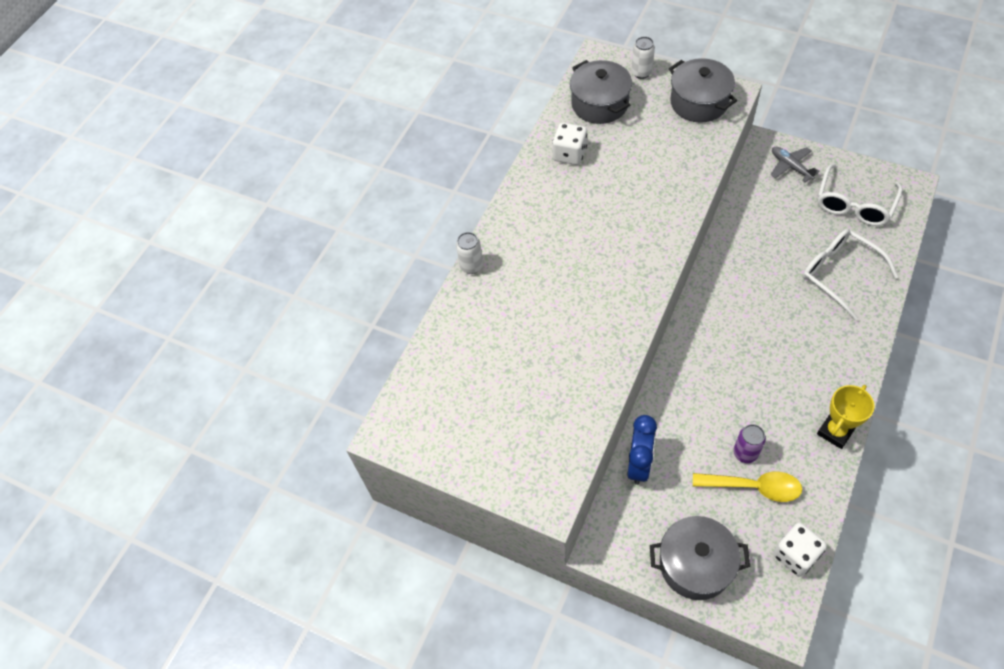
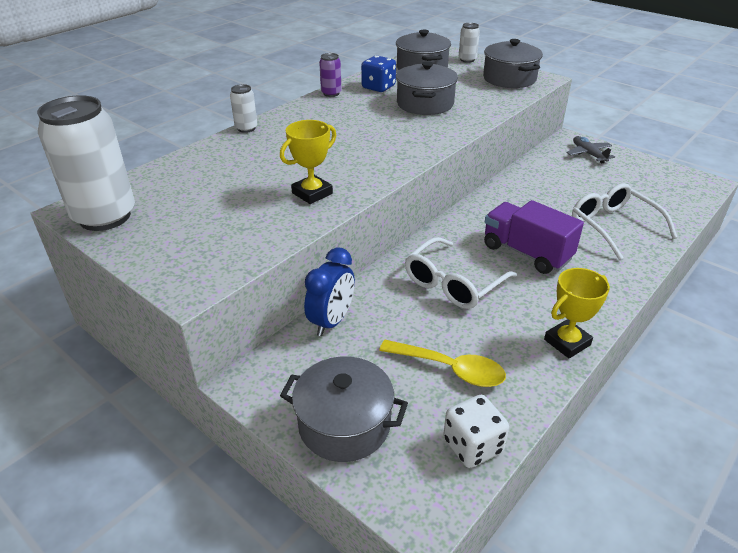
camera: 10 degrees right, 20 degrees down
white dice [552,123,587,165] -> blue dice [361,56,396,92]
purple can [733,424,766,463] -> purple can moved to [319,53,341,97]
white glasses [818,163,903,226] -> white glasses moved to [405,237,517,309]
none -> white can [37,95,135,231]
none -> yellow trophy [280,120,336,204]
none -> grey pot [396,61,458,115]
none -> purple truck [484,200,584,274]

